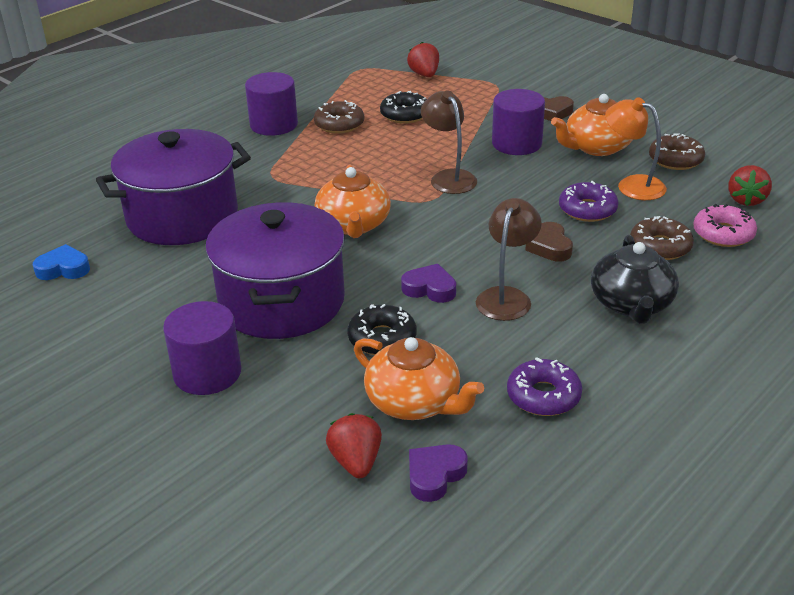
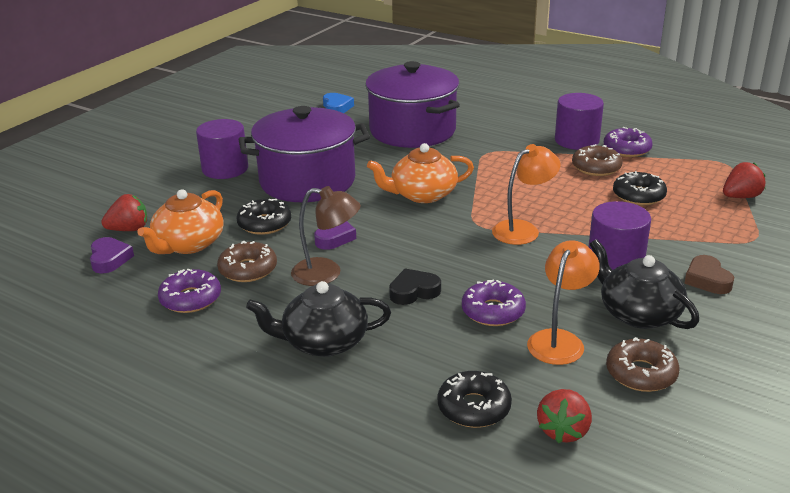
camera: 80 degrees right, 5 degrees down
purple heart [409,444,468,502] -> purple heart turned 45 degrees clockwise [90,237,134,274]
brown lamp [421,90,477,194] -> orange lamp [492,144,560,245]
brown heart [525,222,573,262] -> black heart [389,269,441,305]
orange teapot [551,94,633,156] -> black teapot [589,239,699,329]
brown donut [630,216,694,260] -> brown donut moved to [217,241,277,282]
pink donut [693,204,757,247] -> black donut [437,371,512,428]
red strawberry [729,165,772,206] -> red strawberry turned 75 degrees counterclockwise [537,389,592,443]
none -> purple donut [604,127,653,157]

